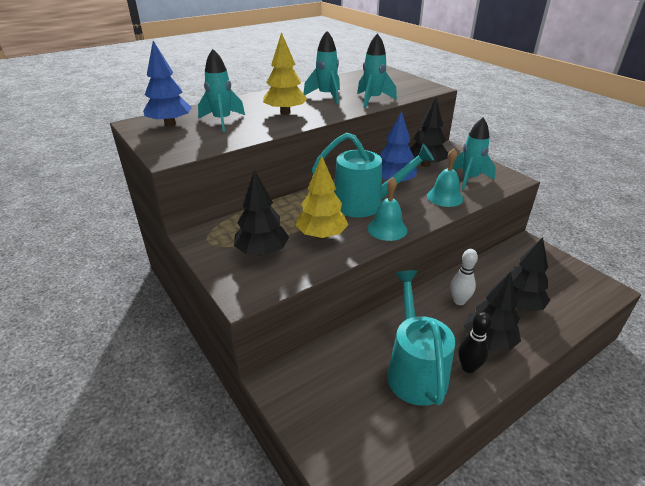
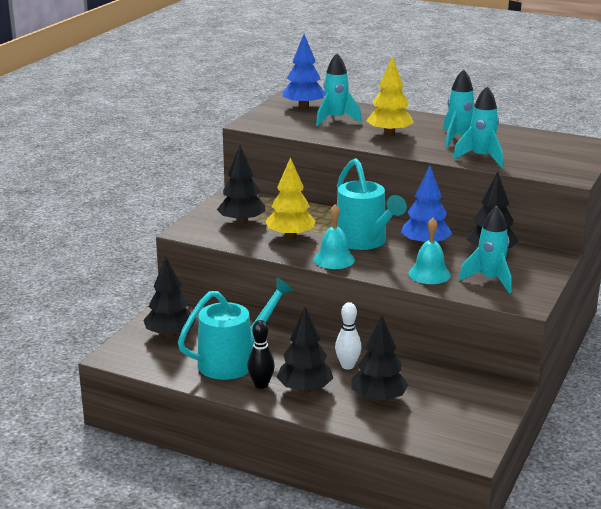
camera: 60 degrees right, 10 degrees down
none -> black tree [143,256,195,338]

